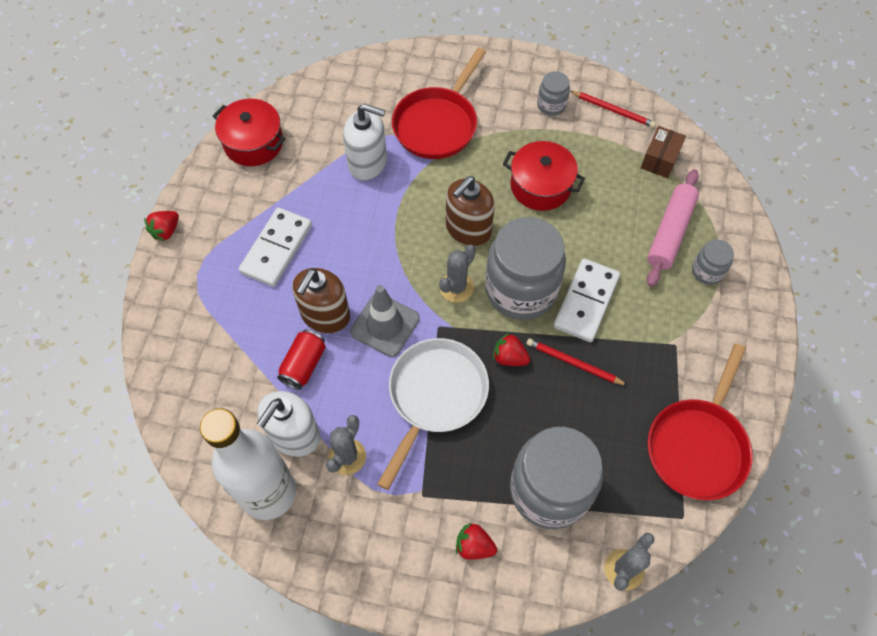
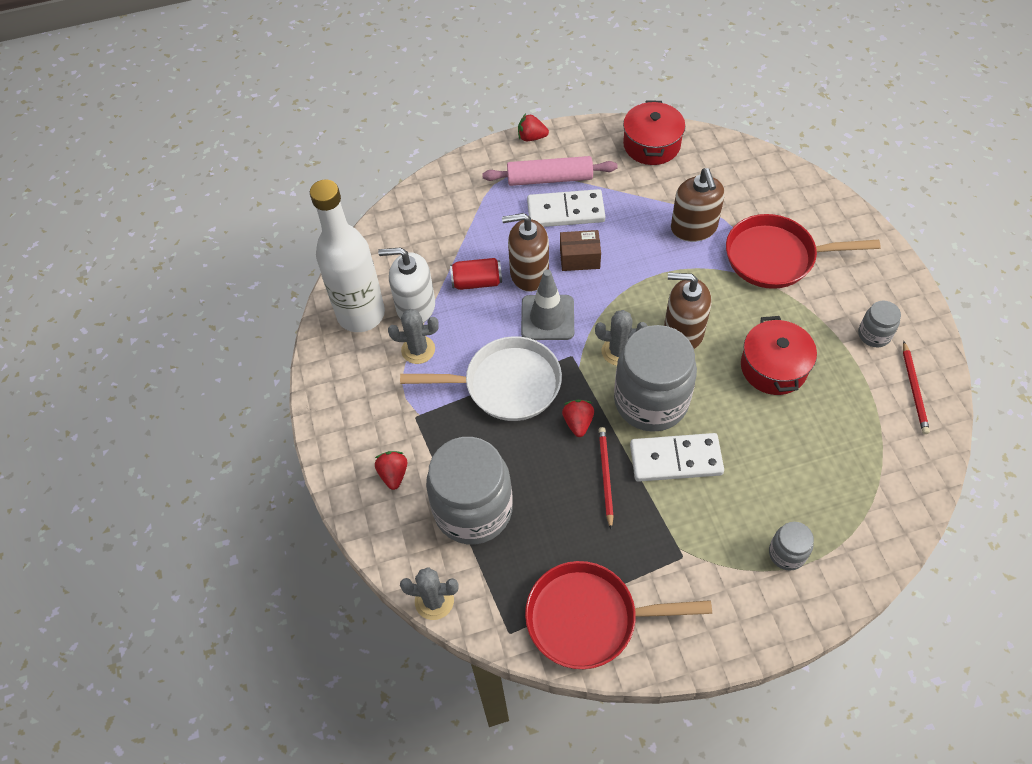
camera: 65 degrees right, 5 degrees down
white soap dispenser [343,104,387,181] -> brown soap dispenser [671,168,725,242]
brown box [641,126,686,178] -> brown box moved to [560,230,601,271]
pink rolling pin [647,169,699,287] -> pink rolling pin moved to [482,156,618,186]

